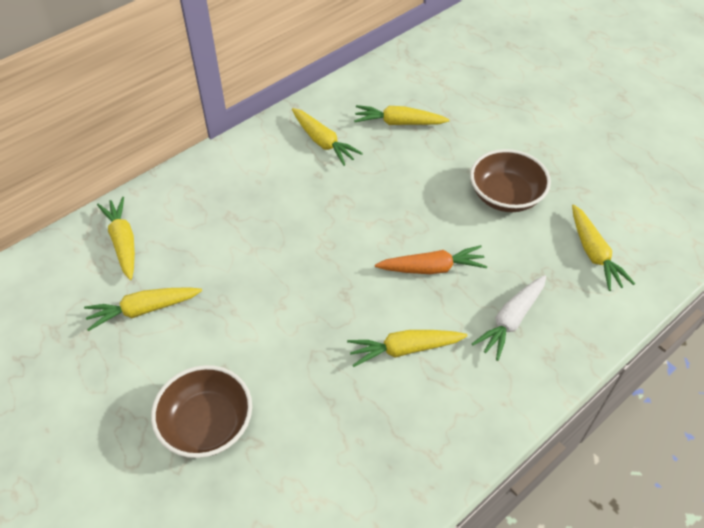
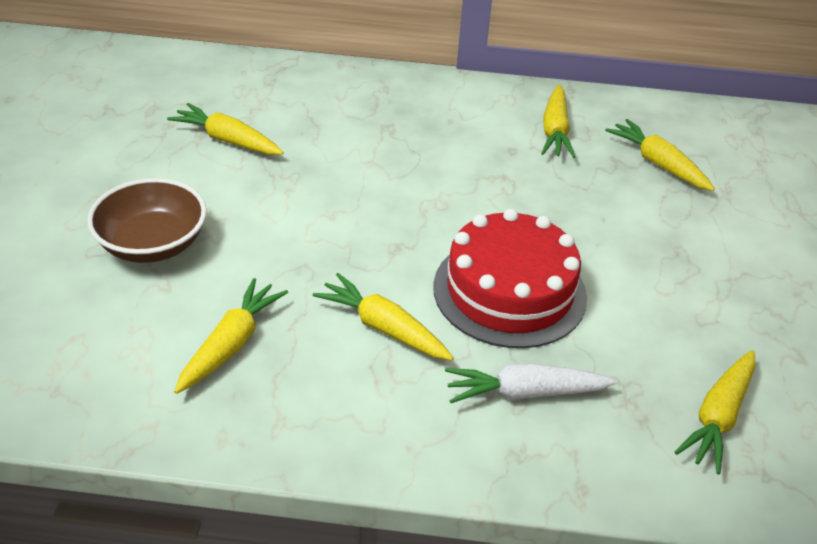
camera: 45 degrees right, 10 degrees down
yellow carrot [97,197,135,280] -> yellow carrot moved to [174,278,288,394]
orange carrot [375,245,487,274] -> red cake [433,209,587,348]
brown bowl [470,149,551,212] -> none

